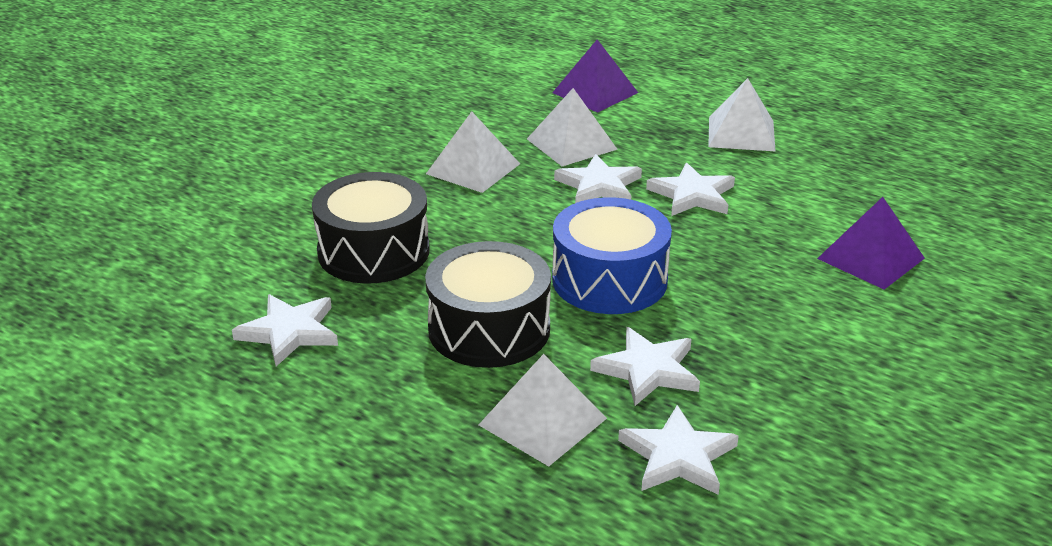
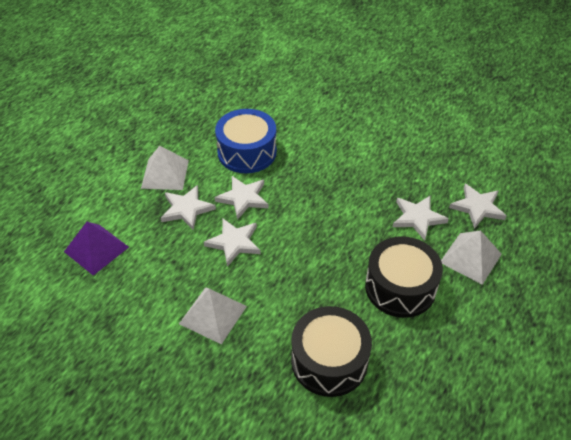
camera: 95 degrees left, 15 degrees up
white star [232,294,338,366] -> white star moved to [161,185,216,230]
white pyramid [527,88,618,166] -> none
blue drum [552,197,672,314] -> blue drum moved to [215,109,277,173]
purple pyramid [817,197,925,290] -> none

